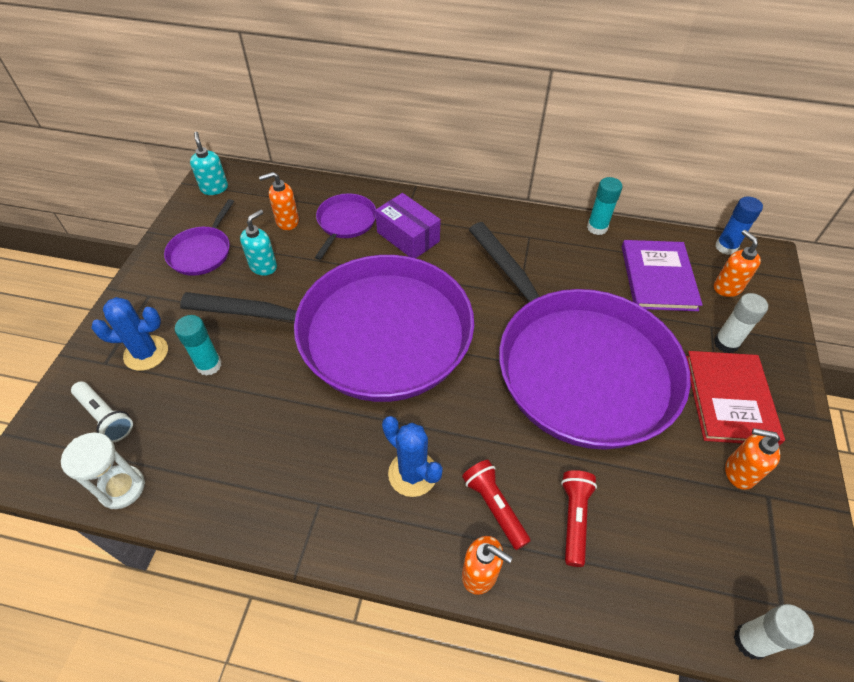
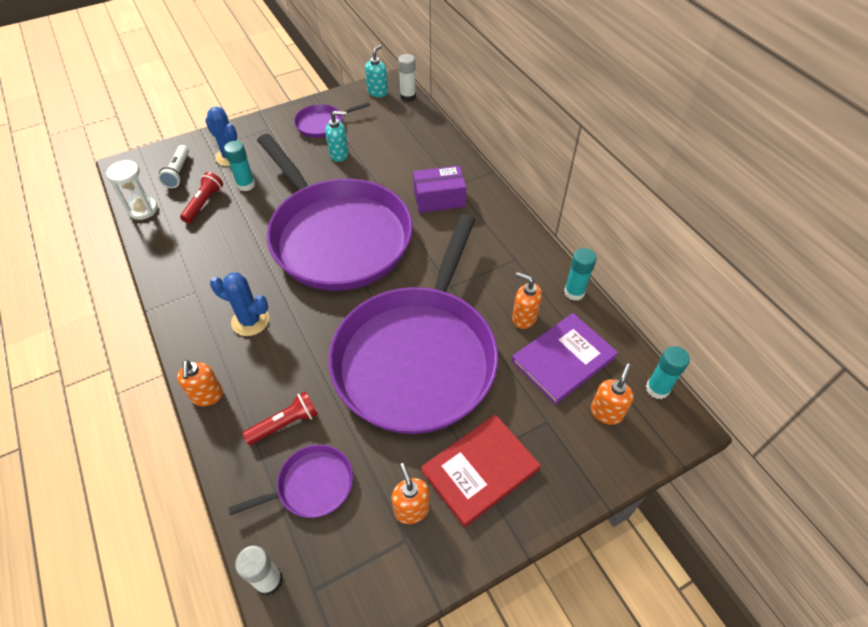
camera: 50 degrees right, 0 degrees up
orange soap dispenser [259,172,299,230] -> orange soap dispenser moved to [512,272,542,329]
purple pan [315,193,376,260] -> purple pan moved to [228,444,353,518]
purple box [375,193,441,258] -> purple box turned 75 degrees clockwise [413,166,466,213]
blue cactus [382,416,443,497] -> blue cactus turned 75 degrees counterclockwise [210,272,269,336]
red flashlight [462,460,531,550] -> red flashlight moved to [180,172,223,223]
white glue stick [714,293,768,353] -> white glue stick moved to [398,54,416,102]
blue glue stick [715,196,763,255] -> turquoise glue stick [646,346,690,399]

